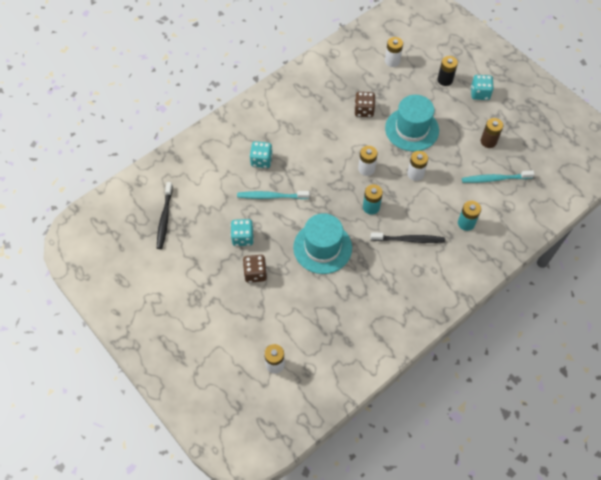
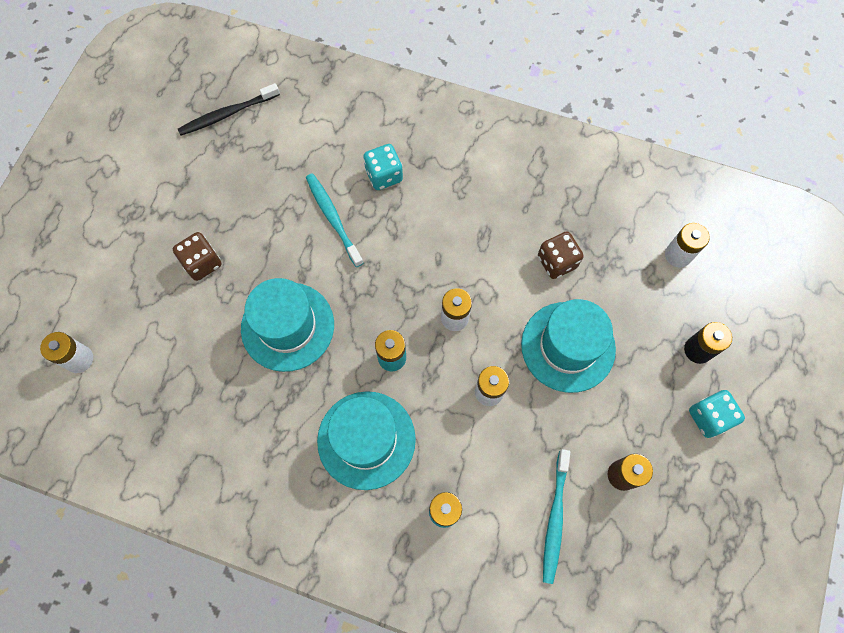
camera: 60 degrees right, 10 degrees up
turquoise dice [231,219,254,246] -> none
black toothbrush [371,232,445,243] -> turquoise hat [317,391,416,490]
turquoise toothbrush [462,170,534,183] -> turquoise toothbrush turned 135 degrees counterclockwise [543,449,570,584]

